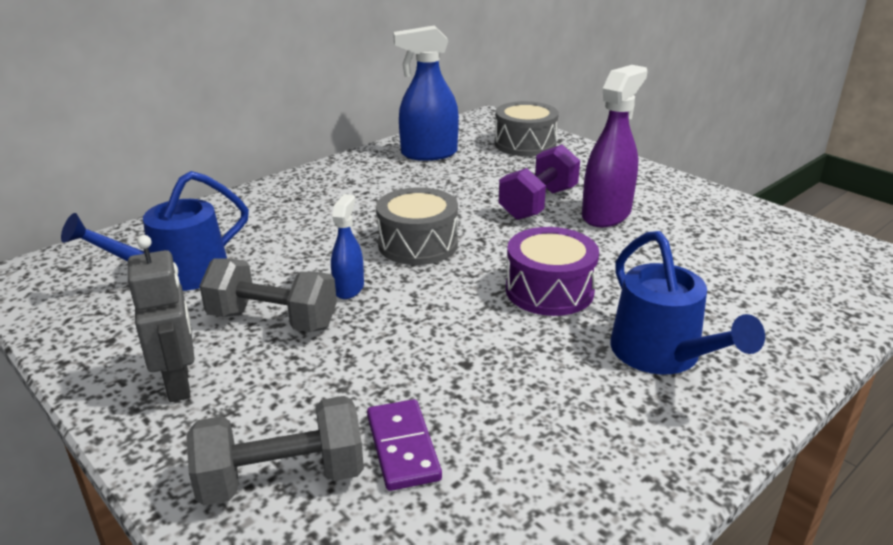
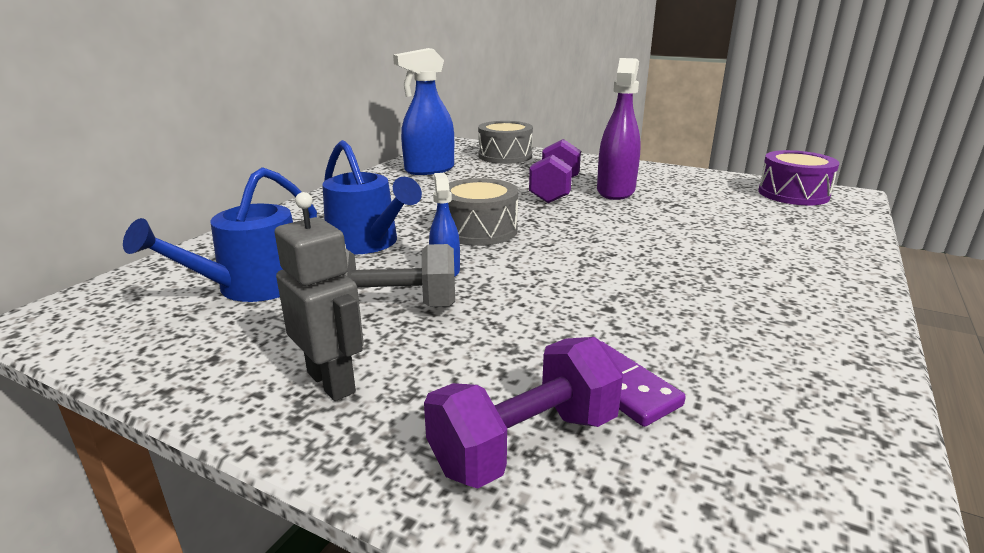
camera: 20 degrees left, 5 degrees down
grey dumbbell [186,396,364,505] -> purple dumbbell [424,337,623,489]
purple drum [506,227,599,316] -> purple drum moved to [758,150,840,205]
blue watering can [610,231,765,374] -> blue watering can moved to [322,140,422,255]

